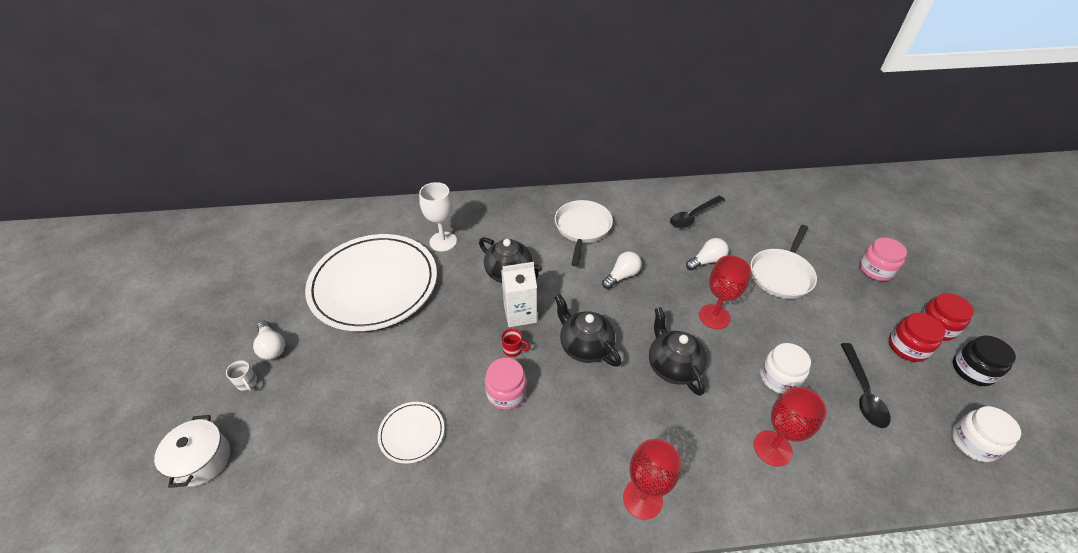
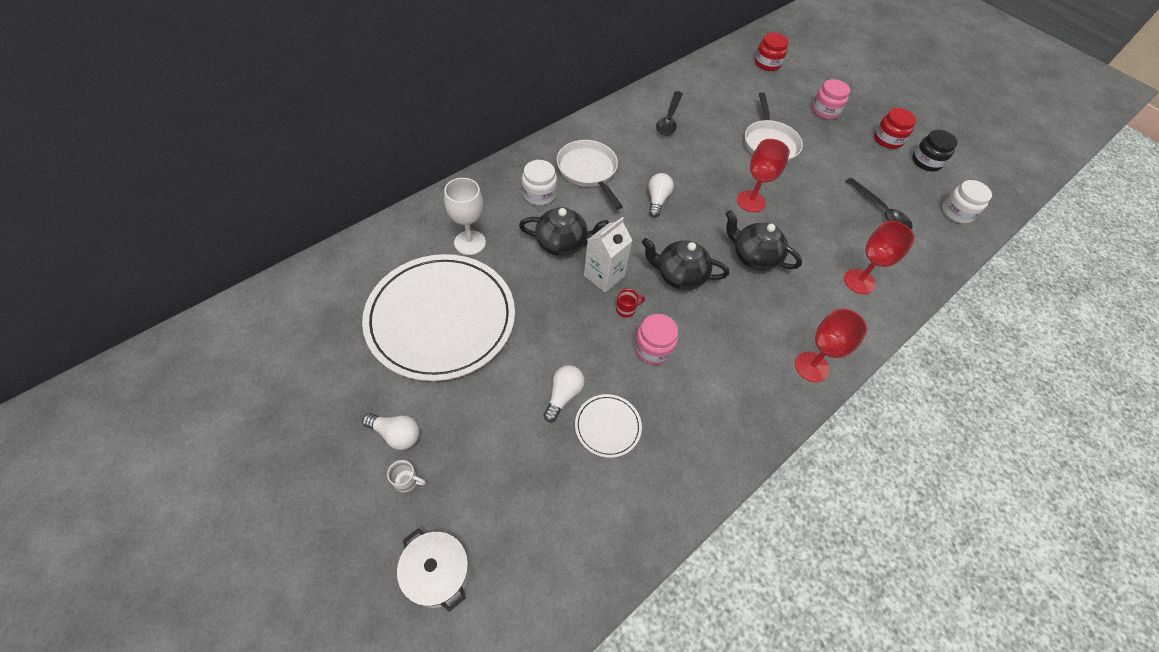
camera: 40 degrees left, 10 degrees up
white light bulb [686,238,729,271] -> white light bulb moved to [543,365,585,422]
white jar [760,343,811,394] -> white jar moved to [522,160,557,205]
red jar [889,313,945,362] -> red jar moved to [755,32,789,71]

